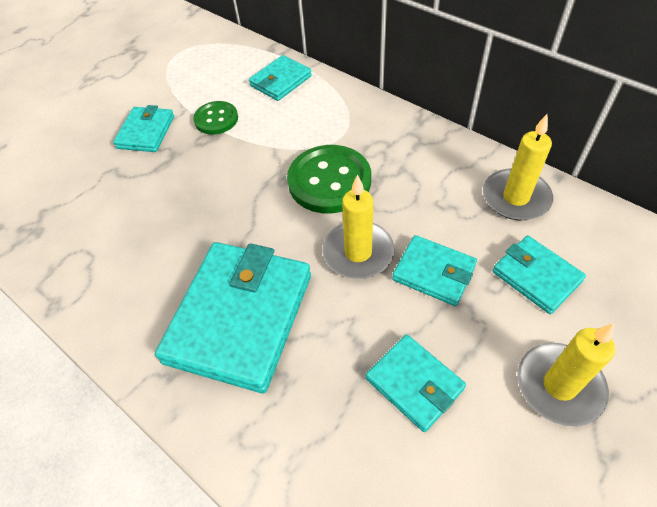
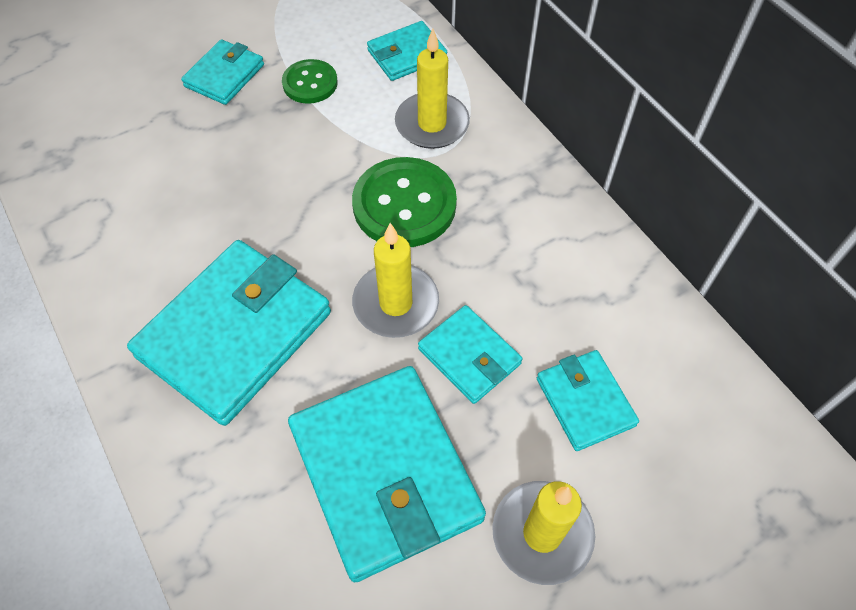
camera: 15 degrees right, 5 degrees up
turquoise wallet [366,334,466,432] -> turquoise wallet [288,366,486,582], size x1.92
yellow candle [483,114,553,221] -> yellow candle moved to [395,29,470,149]

